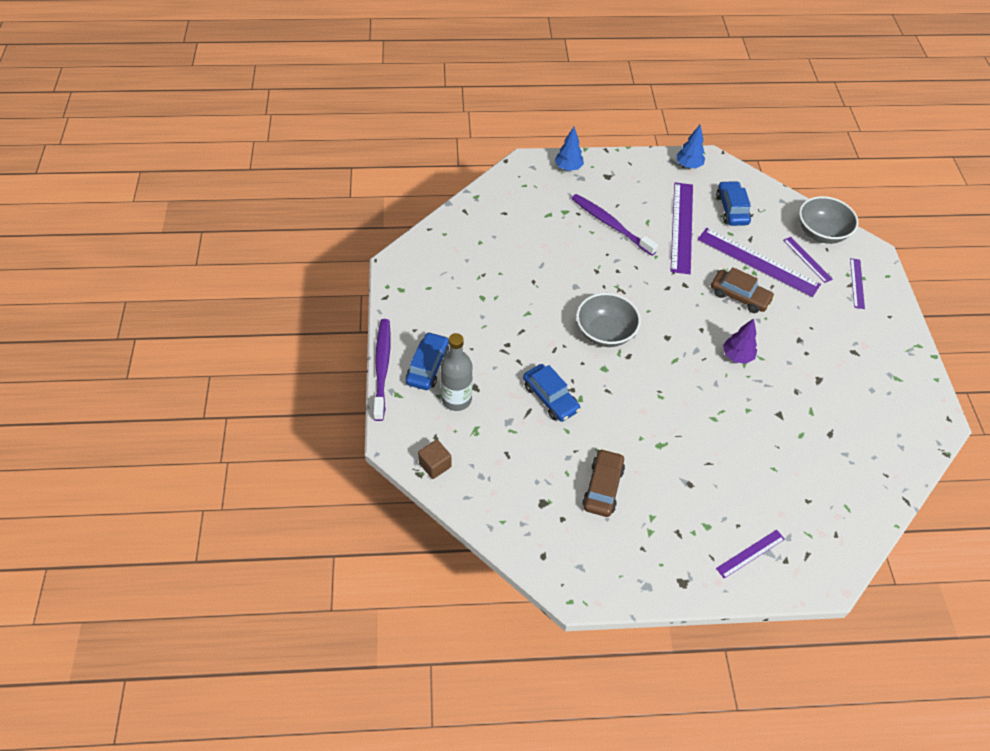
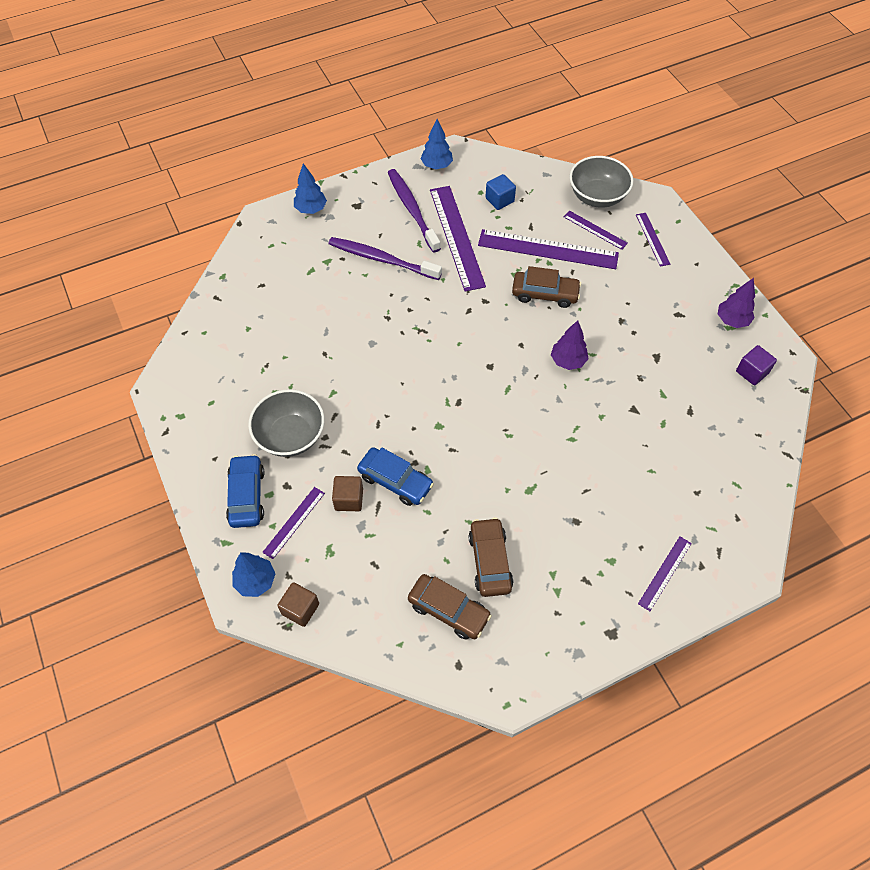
camera: 20 degrees left, 5 degrees up
purple toothbrush [373,319,391,421] -> purple toothbrush moved to [388,169,441,253]
grey bottle [440,333,472,411] -> purple ruler [262,487,325,559]
grey bowl [576,293,641,347] -> grey bowl moved to [248,389,325,457]
blue car [716,181,751,226] -> blue cube [485,174,516,210]
none -> blue tree [232,552,276,597]
none -> brown cube [332,476,363,511]
none -> brown car [408,574,492,640]
none -> purple tree [718,278,755,328]
none -> purple cube [736,345,777,385]

